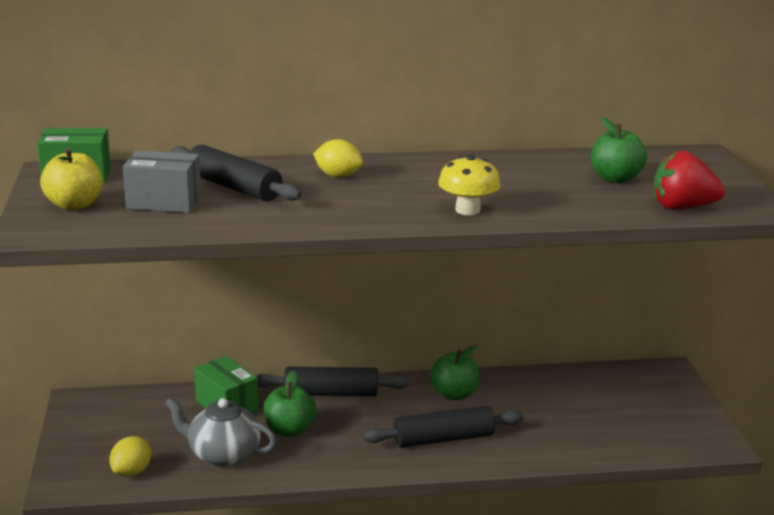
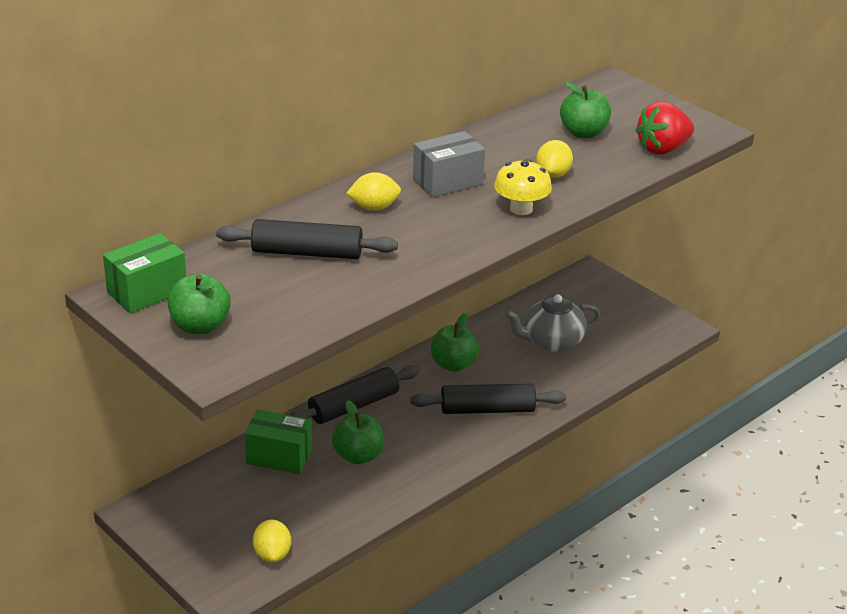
camera: 35 degrees left, 10 degrees up
yellow apple [40,148,102,210] -> green apple [168,273,231,334]
grey box [123,151,201,213] -> grey box moved to [413,131,485,197]
grey teapot [165,398,276,467] -> grey teapot moved to [505,294,600,352]
black rolling pin [363,406,523,448] -> black rolling pin turned 45 degrees clockwise [410,384,566,414]
none -> yellow lemon [536,140,573,178]

